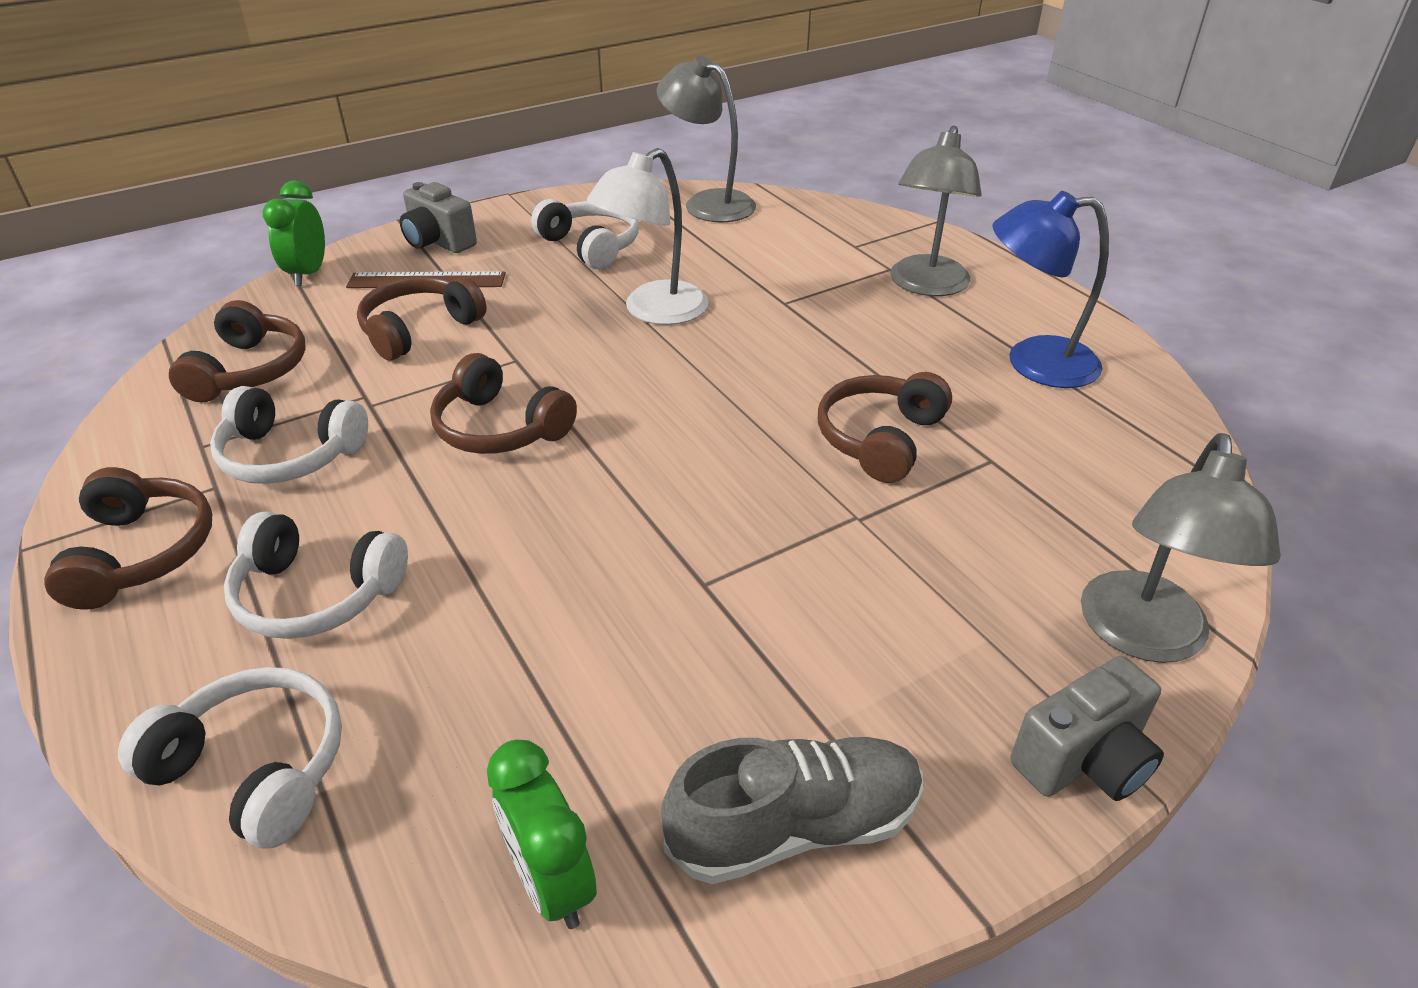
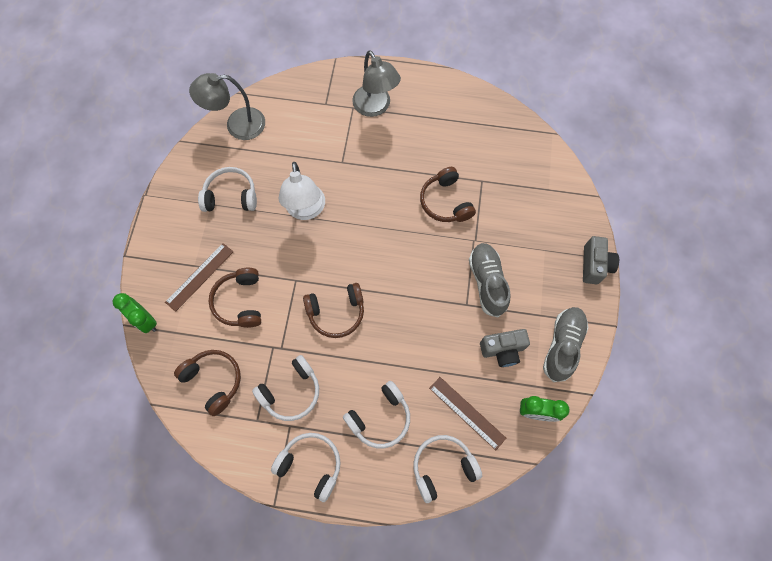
camera: 50 degrees left, 30 degrees up
brown headphones [44,467,212,610] -> white headphones [271,433,341,502]
grey camera [400,182,477,253] -> grey camera moved to [480,329,530,367]
blue lamp [992,191,1109,388] -> none
grey lamp [1081,433,1281,663] -> none
none -> brown ruler [429,377,506,450]
none -> grey shoe [469,243,511,318]

